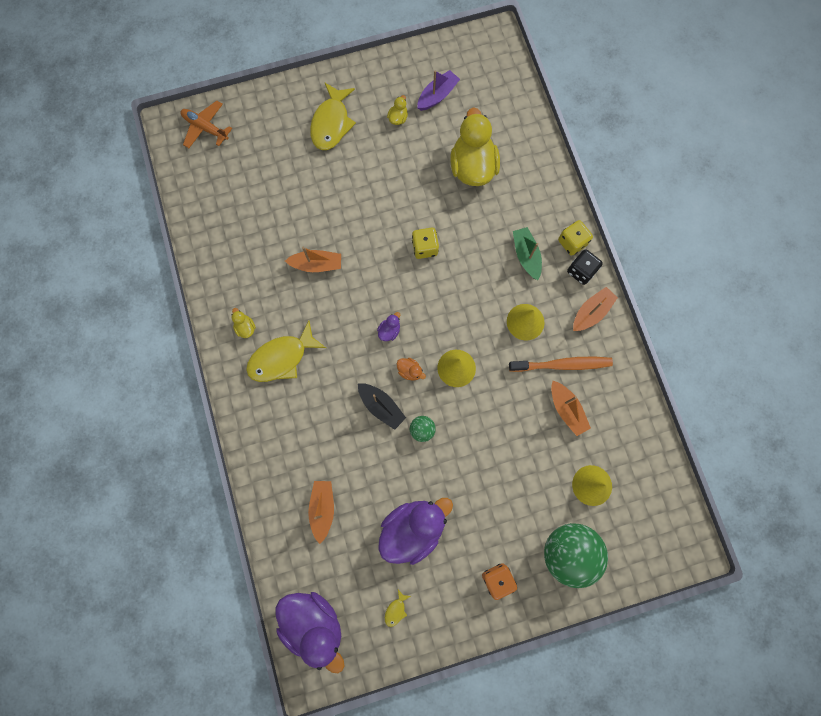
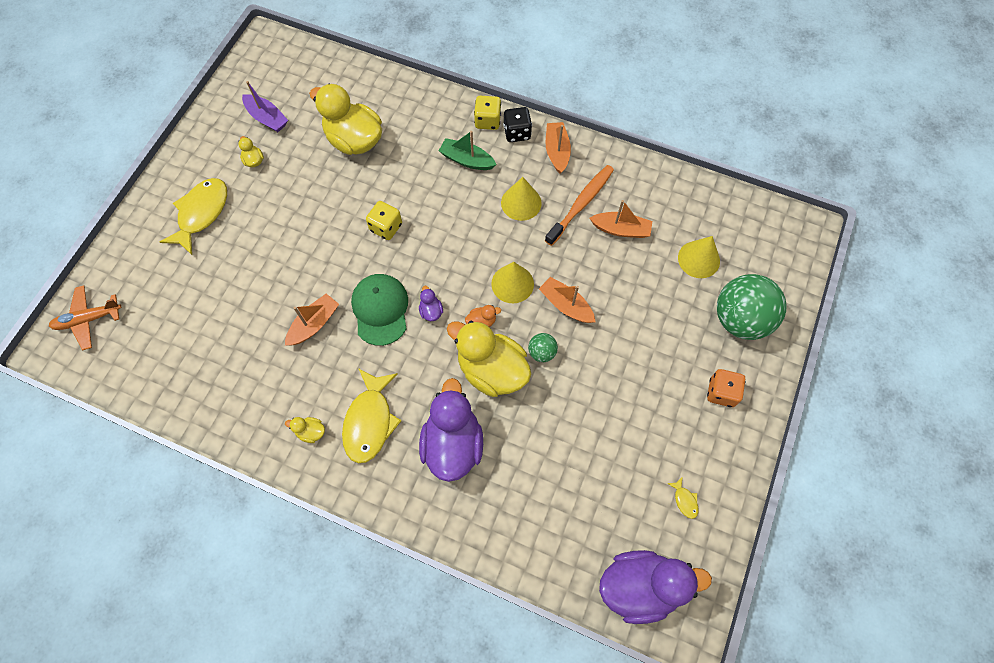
camera: 50 degrees left, 10 degrees down
orange boat [308,481,334,544] -> orange boat moved to [539,277,596,323]
yellow fish [310,82,356,150] -> yellow fish turned 120 degrees counterclockwise [160,178,227,255]
black boat [358,383,406,430] -> yellow duck [447,321,532,397]
purple duck [378,498,453,565] -> purple duck moved to [419,378,483,482]
purple boat [417,70,460,111] -> purple boat turned 135 degrees clockwise [242,81,288,132]
none -> green cap [351,274,408,346]

